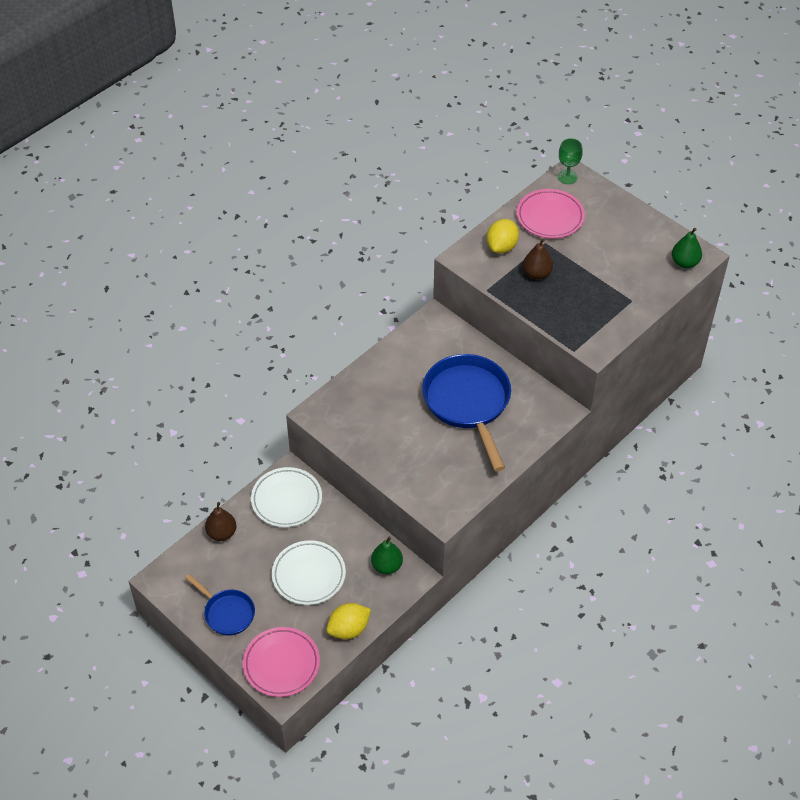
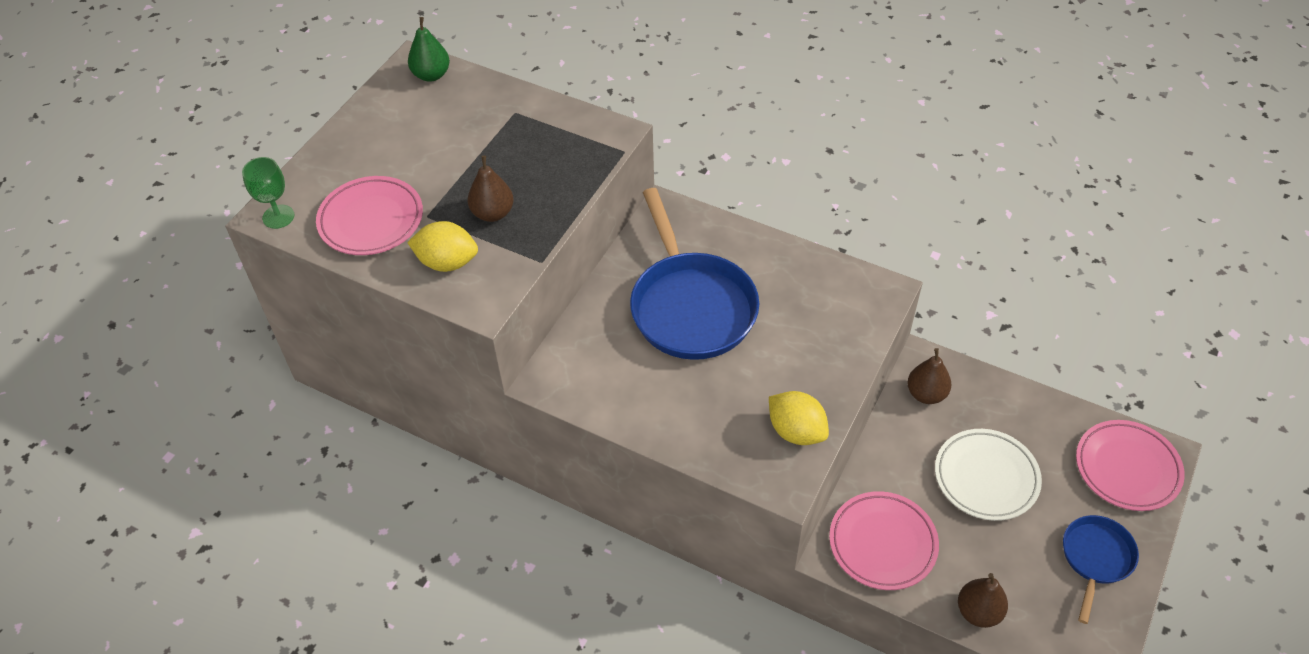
camera: 105 degrees left, 0 degrees up
white plate [251,467,322,527] -> pink plate [829,491,939,590]
yellow lemon [327,603,371,639] -> yellow lemon moved to [769,391,829,445]
green pear [371,537,403,574] -> brown pear [907,348,952,404]
blue pan [422,354,511,471] -> blue pan turned 75 degrees counterclockwise [630,188,759,360]

